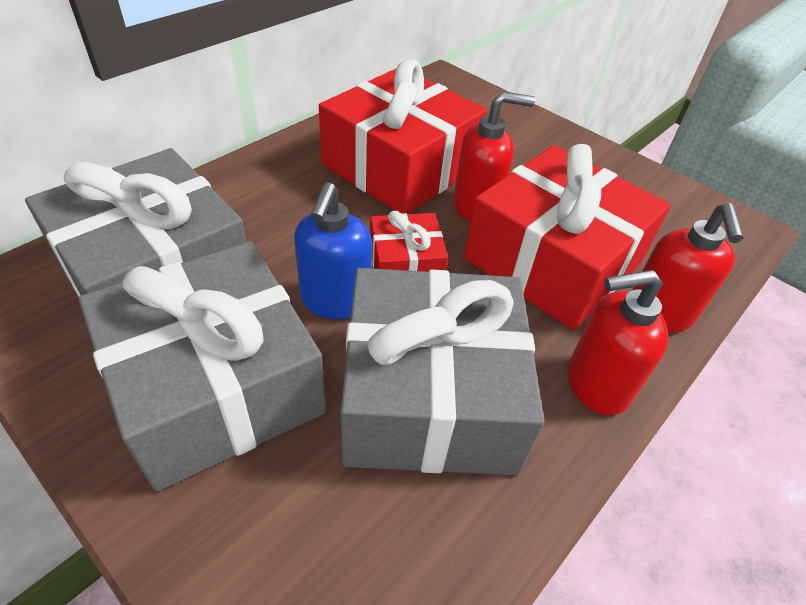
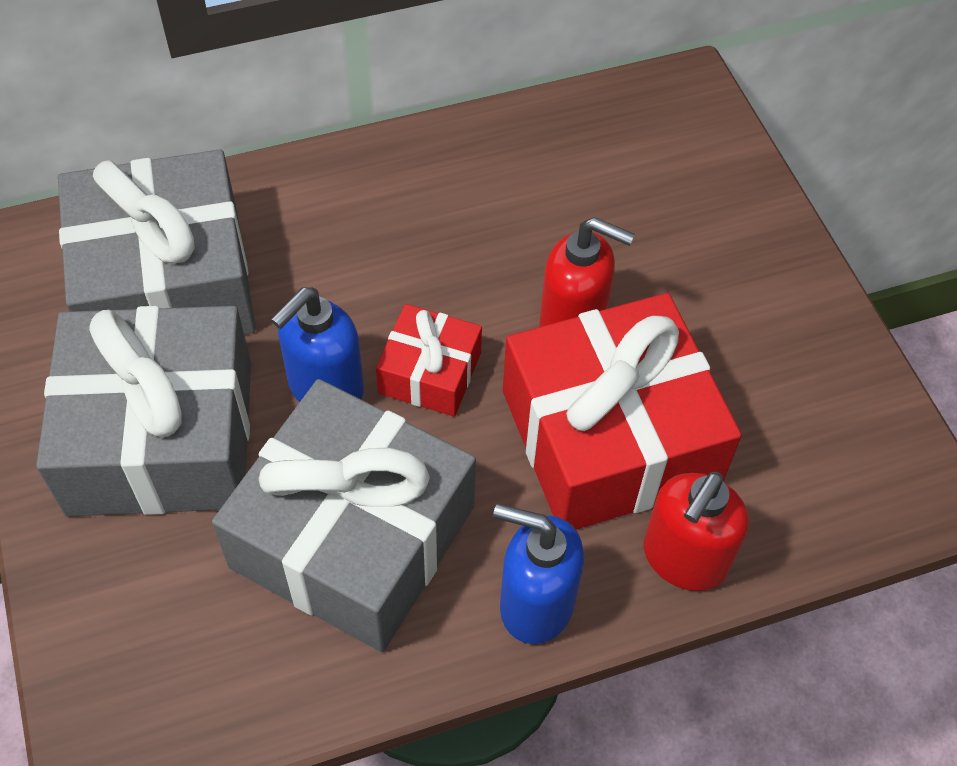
camera: 30 degrees right, 10 degrees up
red gift [319,59,487,214] -> none
red soap dispenser [568,270,668,415] -> blue soap dispenser [493,504,584,644]

